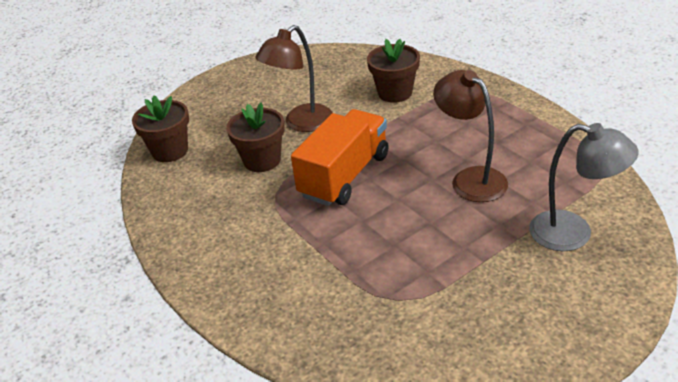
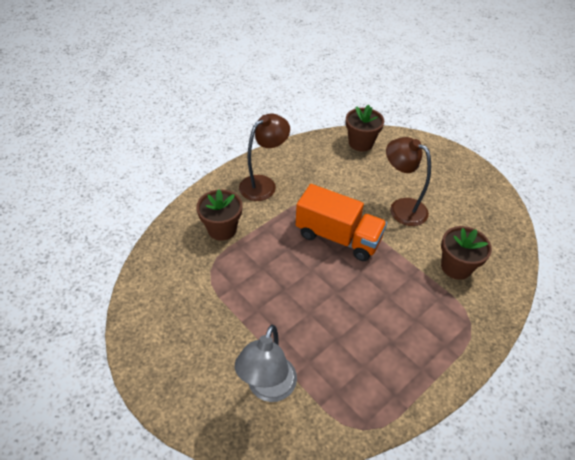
camera: 80 degrees right, 10 degrees up
brown flower pot [226,103,285,172] -> brown flower pot moved to [196,189,243,241]
brown lamp [433,70,508,202] -> brown lamp moved to [239,114,290,201]

